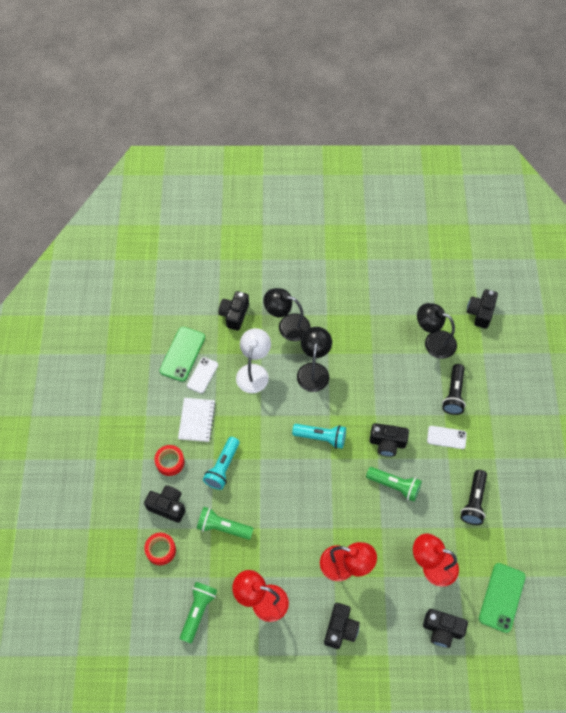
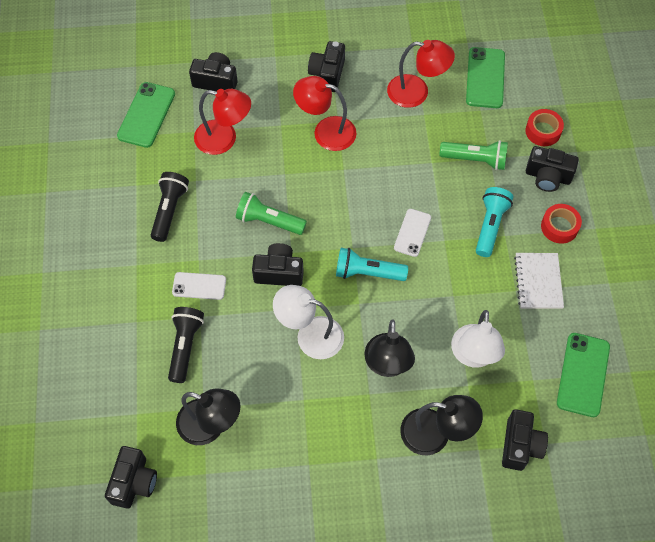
camera: 175 degrees right, 0 degrees up
green flashlight [180,582,217,643] -> green phone [466,47,505,108]
white phone [187,357,218,393] -> white phone moved to [394,209,431,257]
none -> white lamp [273,285,344,359]

